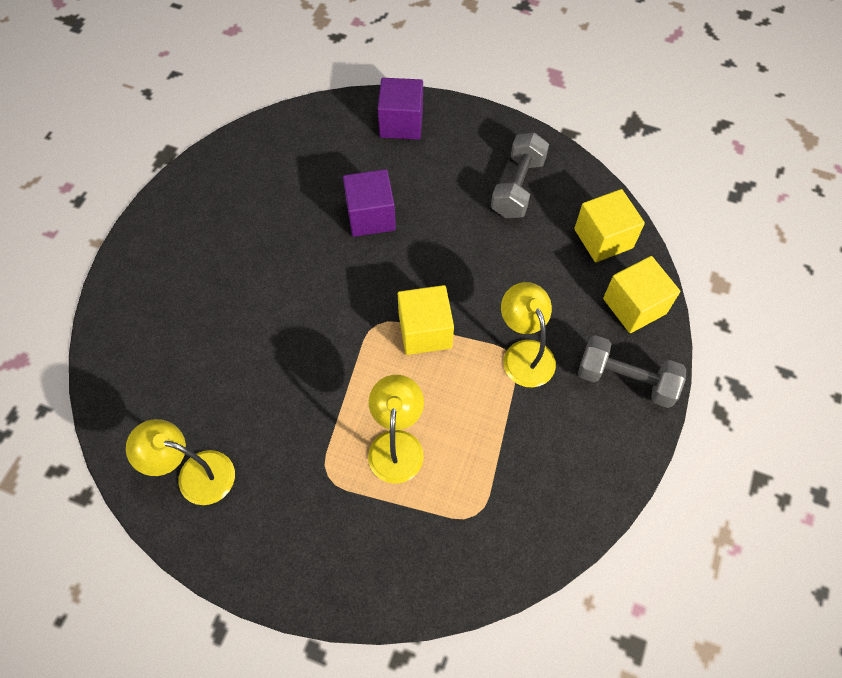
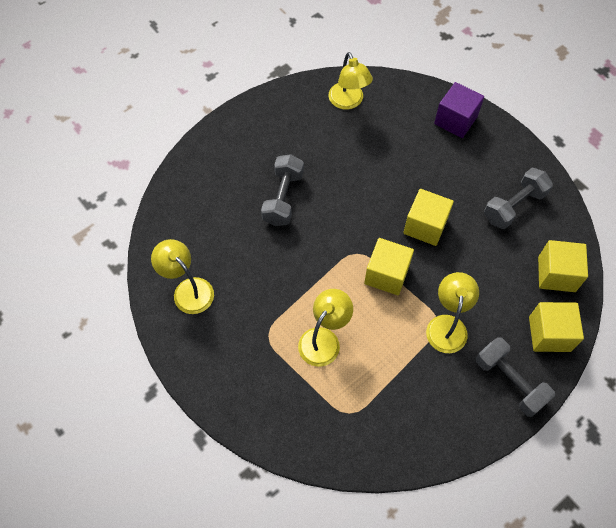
camera: 30 degrees right, 0 degrees up
purple cube [343,169,396,237] -> none
none -> grey dumbbell [261,154,304,226]
none -> yellow lamp [329,52,373,110]
none -> yellow cube [403,189,454,246]

